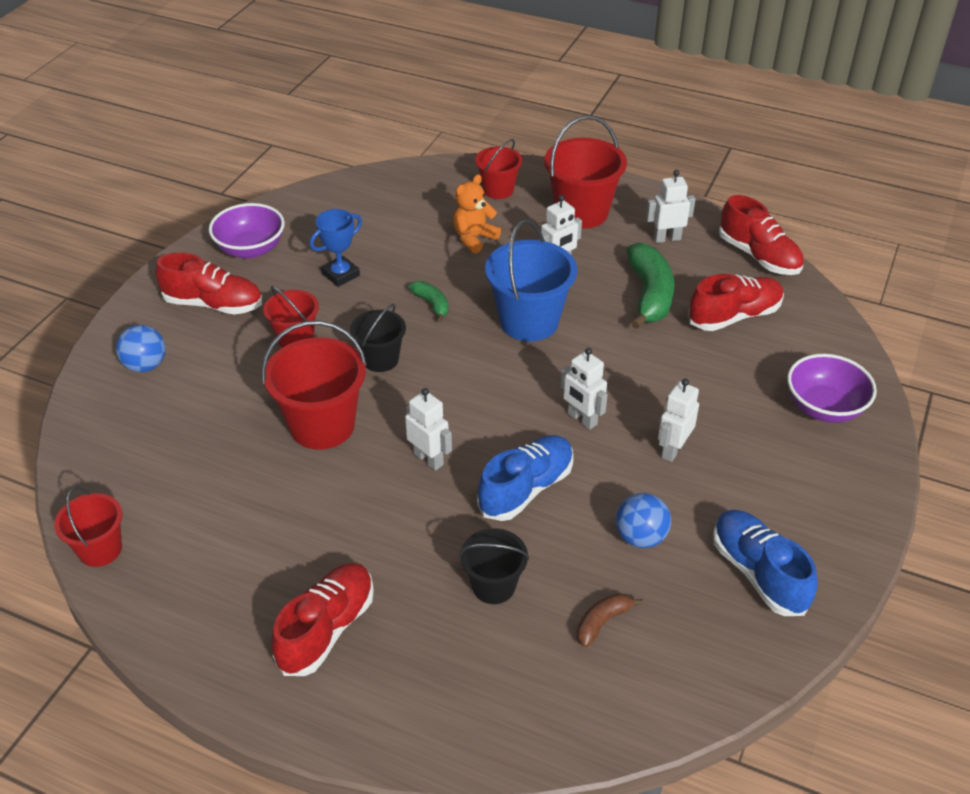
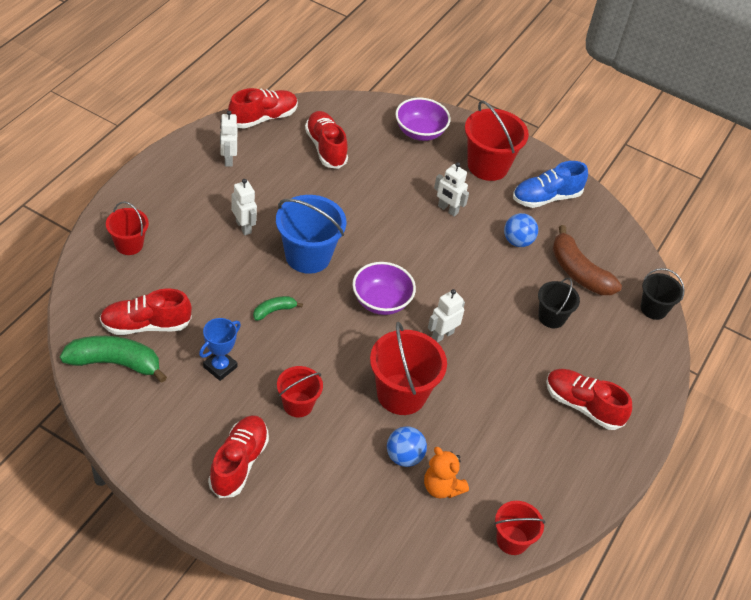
camera: 90 degrees left, 5 degrees up
blue ball [116,325,166,372] -> blue ball moved to [387,426,427,467]
purple bowl [209,203,285,259] -> purple bowl moved to [352,262,416,315]
blue trophy [310,209,362,287] -> blue trophy turned 75 degrees clockwise [199,318,241,381]
black bucket [350,304,406,372] -> black bucket moved to [641,268,685,320]
orange teddy bear [453,174,501,254] -> orange teddy bear moved to [424,447,469,499]
blue shoe [477,435,573,521] -> none
red bucket [544,115,627,229] -> red bucket moved to [465,100,529,181]
white robot [560,348,608,430] -> none
brown banana [577,593,643,647] -> brown banana [553,225,622,295], size x1.95
green banana [626,243,675,329] -> green banana moved to [60,336,167,383]
none -> red shoe [100,288,192,335]

